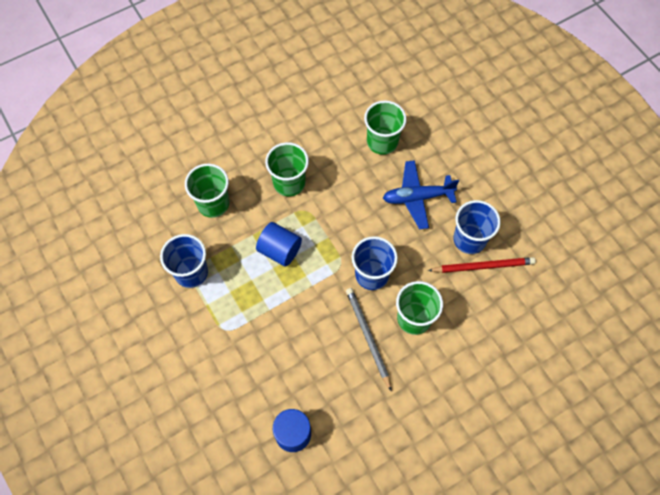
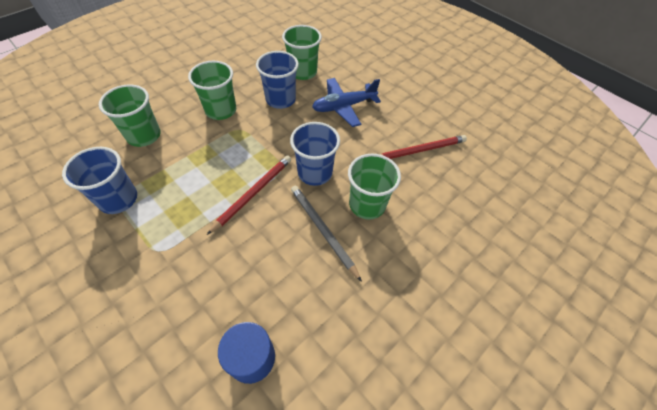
camera: 15 degrees left, 10 degrees down
blue cylinder [256,222,302,267] -> none
blue cup [453,200,501,254] -> blue cup moved to [256,51,299,109]
none -> red pencil [207,155,291,235]

